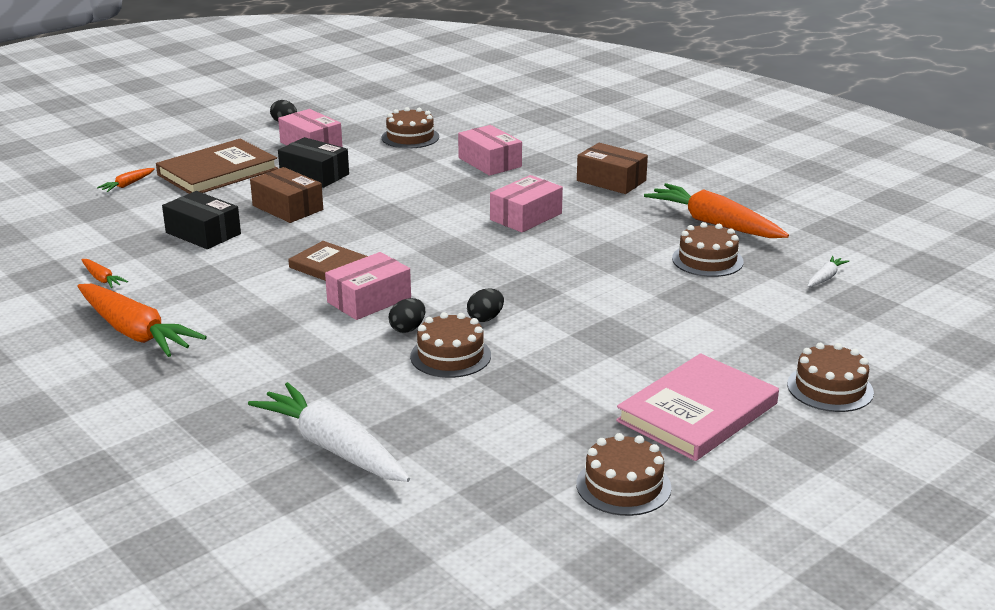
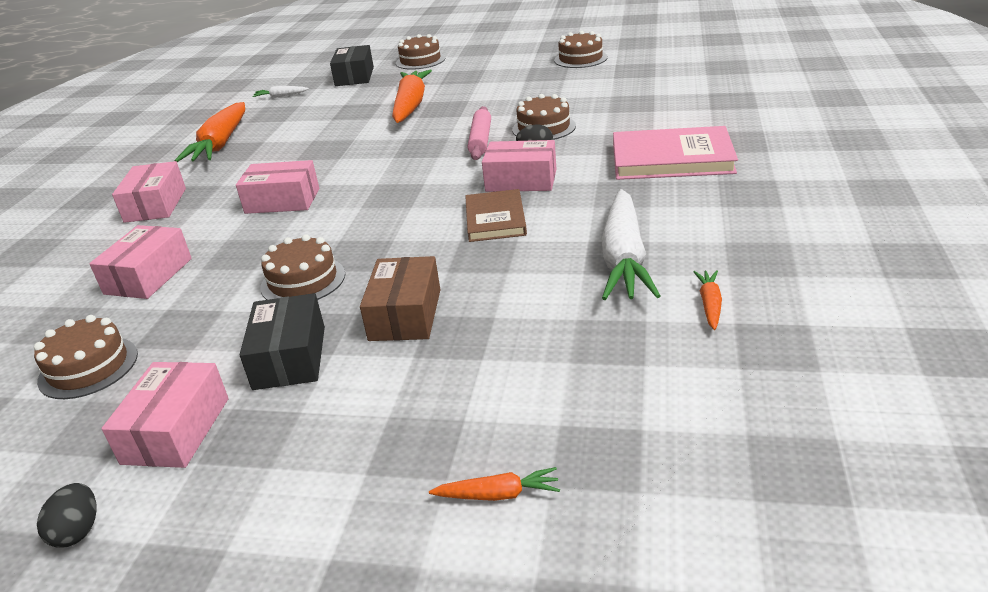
camera: 125 degrees left, 5 degrees up
orange carrot [77,284,207,357] -> orange carrot moved to [392,70,432,123]
brown book [156,139,278,194] -> none
black box [162,191,241,249] -> black box moved to [330,45,374,86]
white carrot [248,382,410,482] -> white carrot moved to [601,189,660,300]
black egg [467,288,504,322] -> pink rolling pin [468,106,491,160]
brown box [577,143,648,194] -> pink box [112,161,186,223]
pink book [616,353,779,461] -> pink book moved to [613,126,738,180]
brown cake [672,222,744,277] -> brown cake moved to [260,234,345,300]

